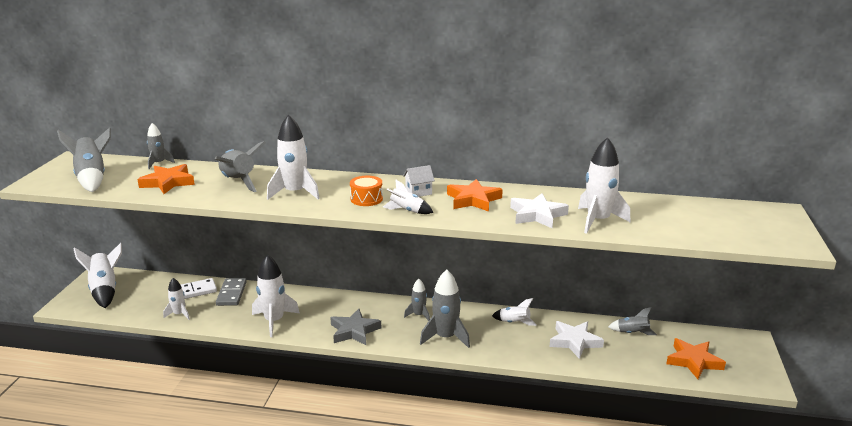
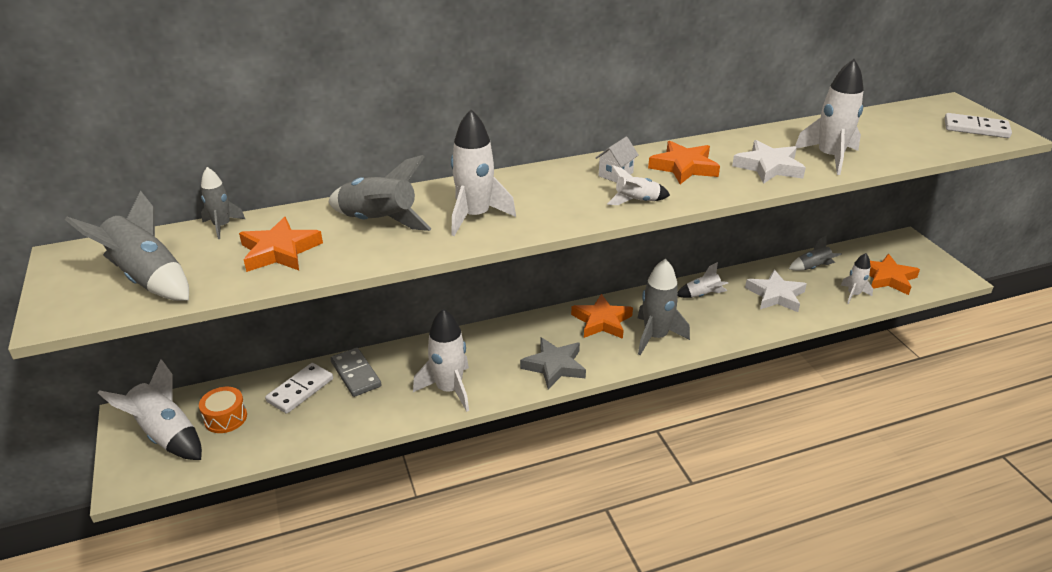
camera: 30 degrees left, 10 degrees up
white rocket [163,278,190,320] -> white rocket moved to [841,253,873,304]
orange drum [350,176,383,206] -> orange drum moved to [199,387,247,433]
grey rocket [404,279,430,321] -> orange star [571,294,633,339]
none -> white domino [944,113,1012,138]

